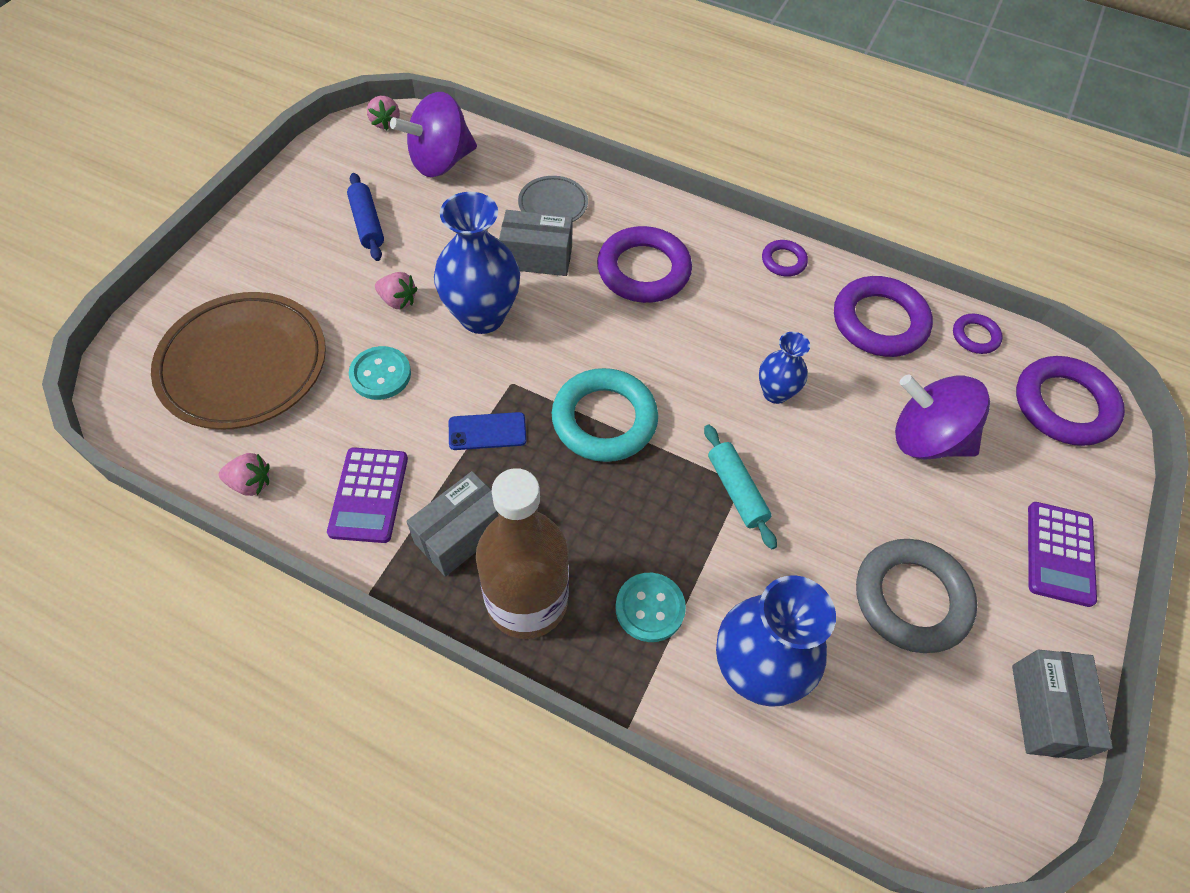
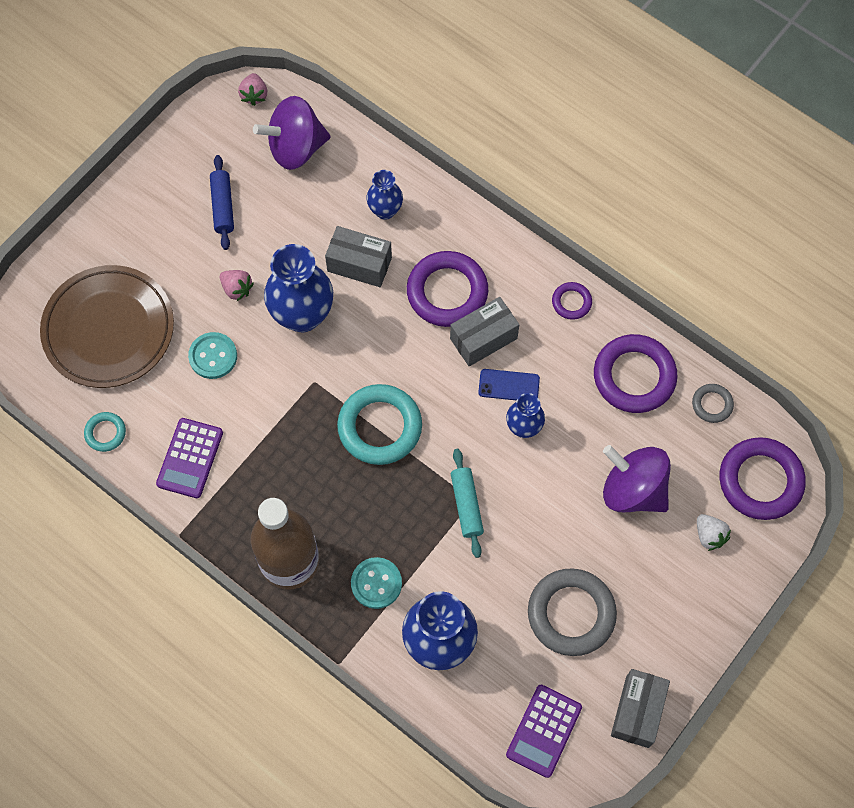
camera: 15 degrees right, 10 degrees up
pink strawberry [219,453,270,496] -> turquoise ring [84,412,126,452]
grey box [406,471,499,577] -> grey box moved to [450,297,519,366]
blue phone [449,412,526,450] -> blue phone moved to [478,369,540,400]
grey plate [518,176,588,222] -> blue vase [366,170,403,220]
purple ring [953,314,1003,354] -> grey ring [692,384,734,423]
purple calculator [1028,502,1097,607] -> purple calculator moved to [506,685,582,778]
none -> white strawberry [697,514,731,551]

